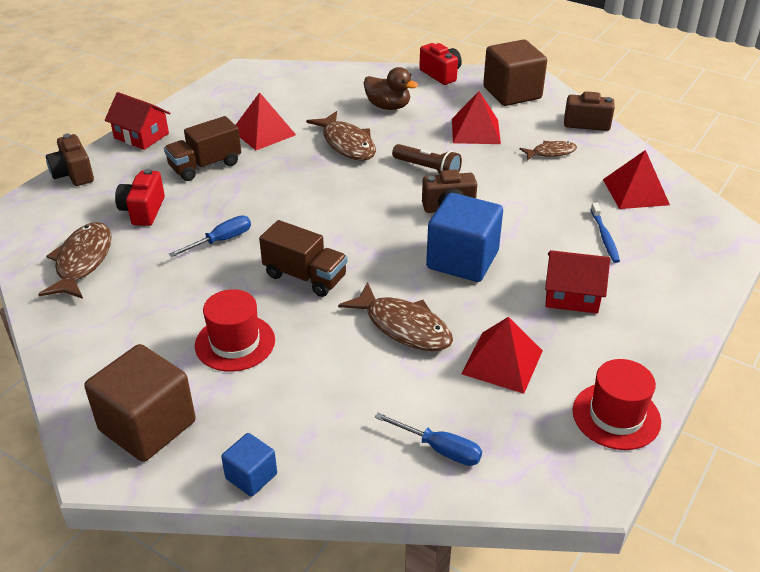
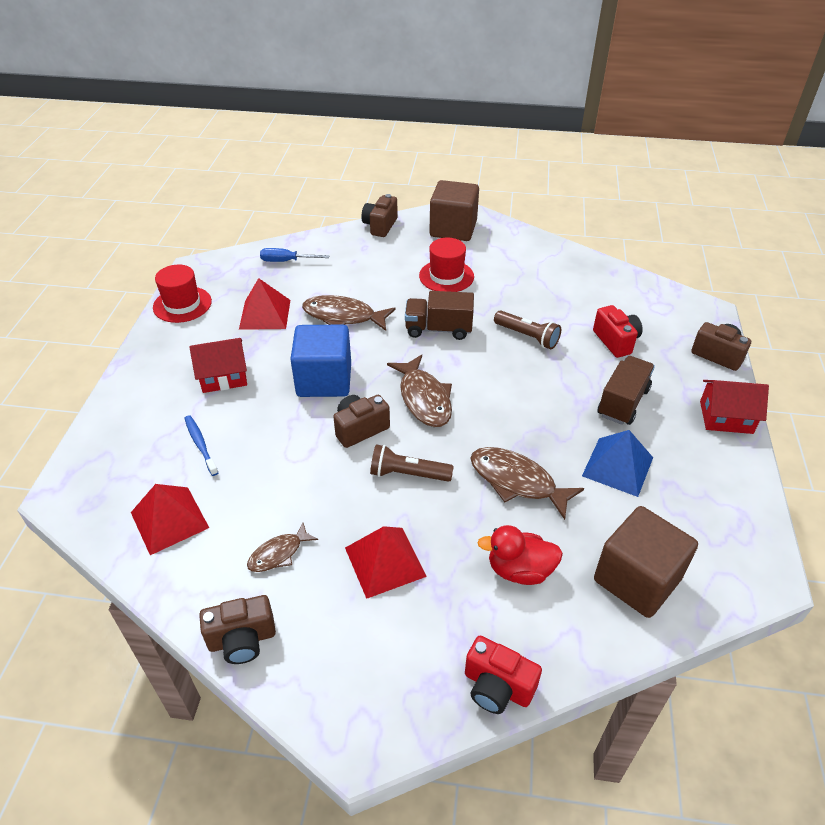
camera: 155 degrees right, 5 degrees up
brown fish [38,222,112,299] -> brown fish moved to [387,355,452,427]
blue screwdriver [169,216,251,257] -> brown flashlight [494,310,561,349]
blue cube [221,433,277,497] -> brown camera [361,194,398,237]
red pyramid [236,92,296,150] -> blue pyramid [582,430,653,497]
brown duck [364,67,418,110] -> red duck [477,525,563,585]
brown cube [483,40,547,106] -> brown cube moved to [594,506,698,618]

